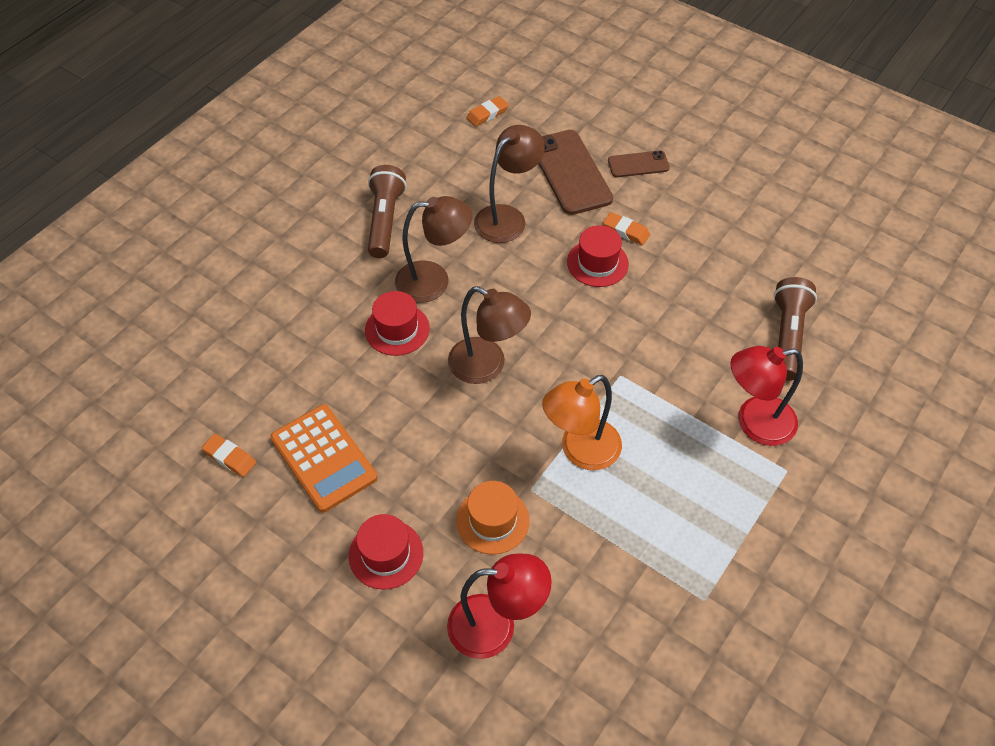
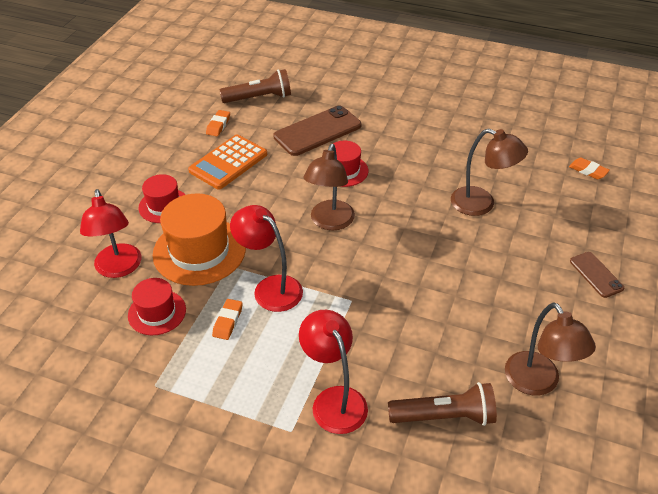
camera: 75 degrees right, 10 degrees down
brown flashlight [368,165,406,258] -> brown flashlight moved to [220,69,291,103]
brown lamp [395,196,472,303] -> brown lamp moved to [505,303,596,396]
orange hat [456,481,530,554] -> orange hat [153,193,246,286], size x1.73
brown phone [538,130,613,215] -> brown phone moved to [273,105,361,156]
orange lamp [542,375,622,470] -> red lamp [230,205,303,312]
red hat [567,225,629,287] -> red hat moved to [128,278,186,335]
orange eraser [603,212,650,245] -> orange eraser moved to [212,299,243,340]

